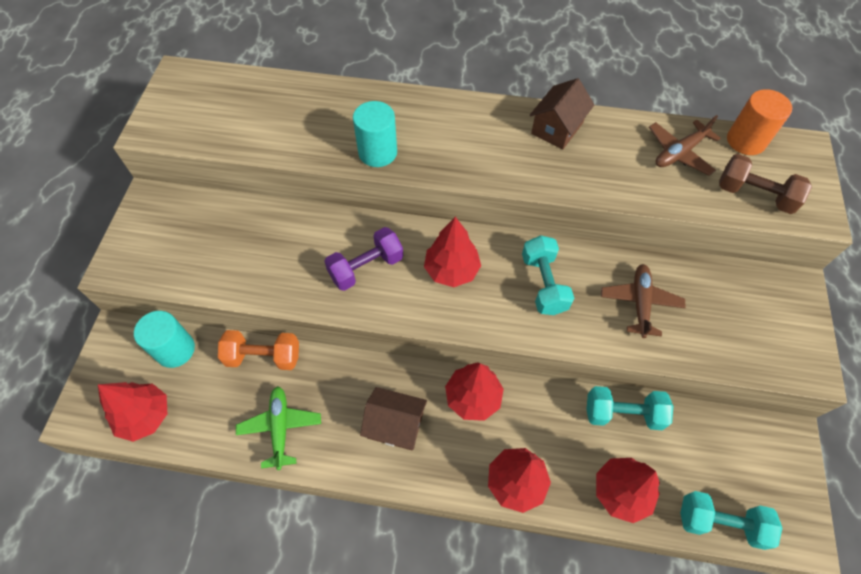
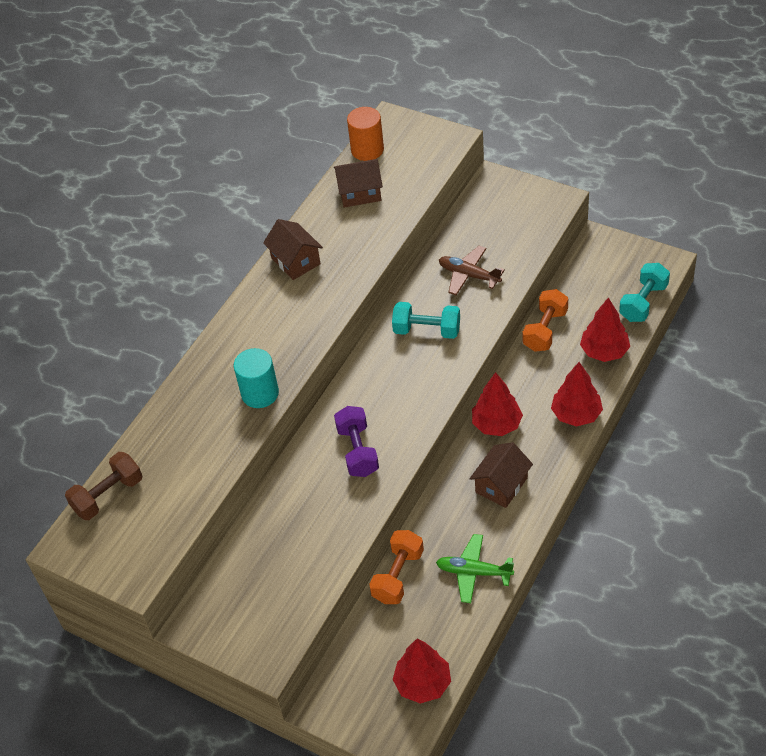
camera: 65 degrees left, 10 degrees down
turquoise cylinder [134,311,195,368] -> none
red tree [424,217,481,287] -> none
turquoise dumbbell [586,386,674,430] -> orange dumbbell [523,289,568,352]
brown plane [649,115,721,175] -> brown house [334,159,383,207]
brown dumbbell [719,154,812,214] -> brown dumbbell moved to [65,452,142,520]

